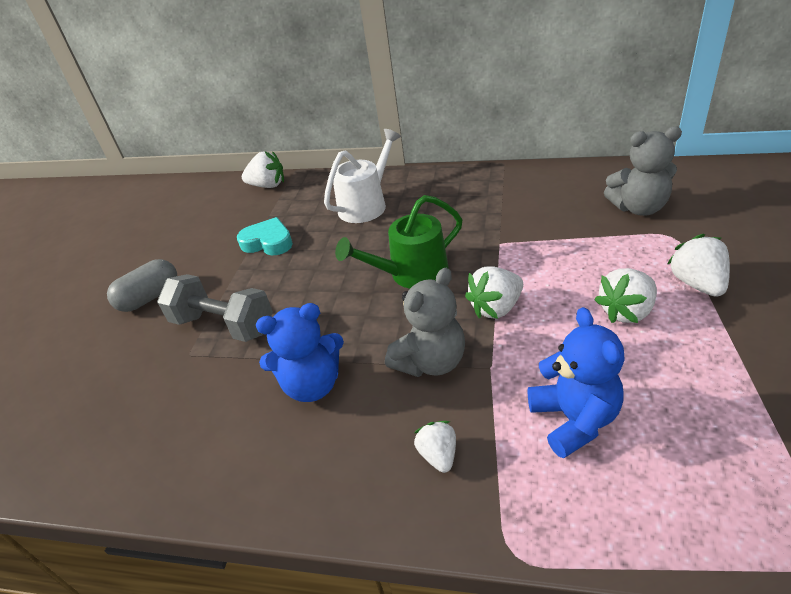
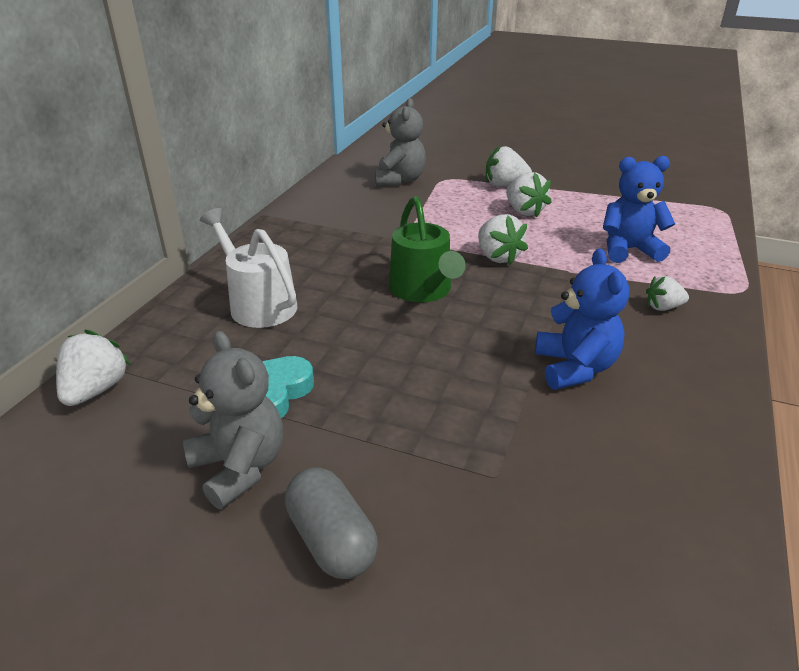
camera: 85 degrees left, 5 degrees down
grey dumbbell [157,274,273,342] -> none
grey teddy bear [385,268,465,377] -> grey teddy bear moved to [183,331,283,509]

